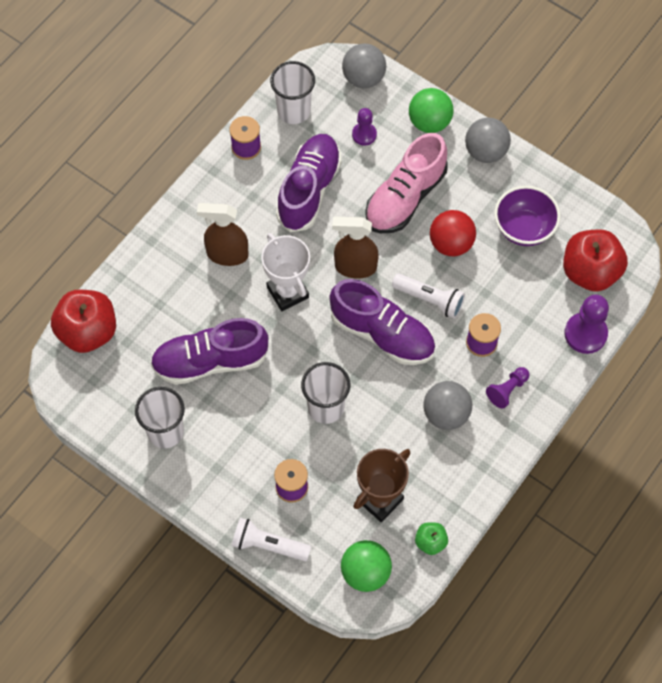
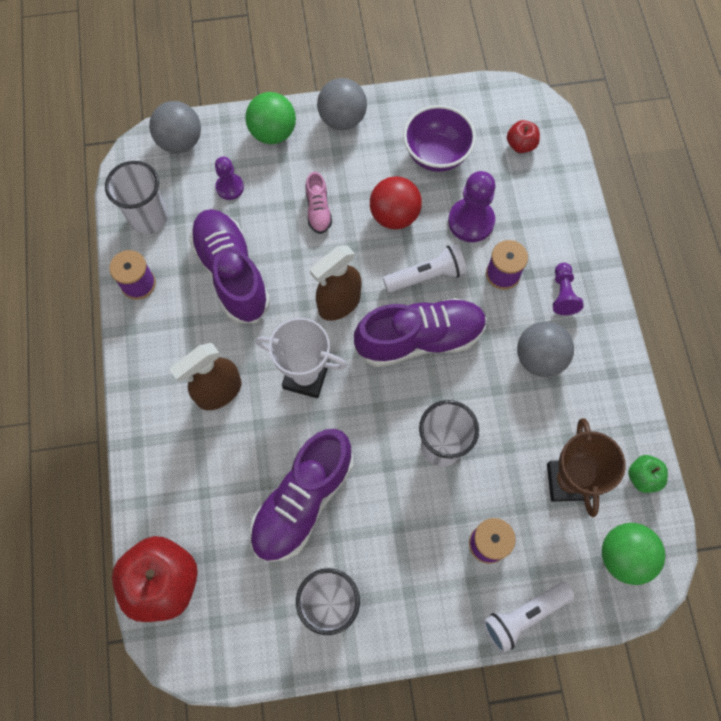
camera: 45 degrees left, 5 degrees up
pink shoe [365,133,447,233] -> pink shoe [305,172,332,234], size x0.47
red apple [563,229,628,292] -> red apple [507,120,540,153], size x0.48
purple pawn [564,294,609,354] -> purple pawn moved to [448,171,496,242]

